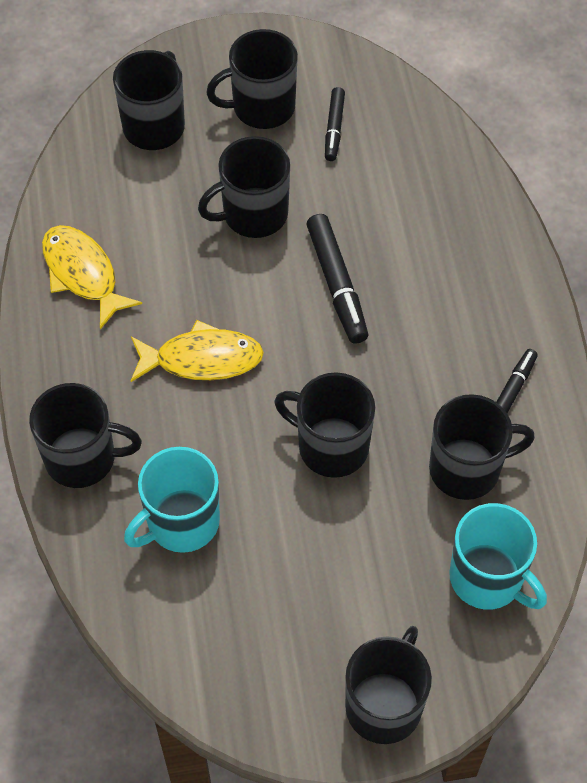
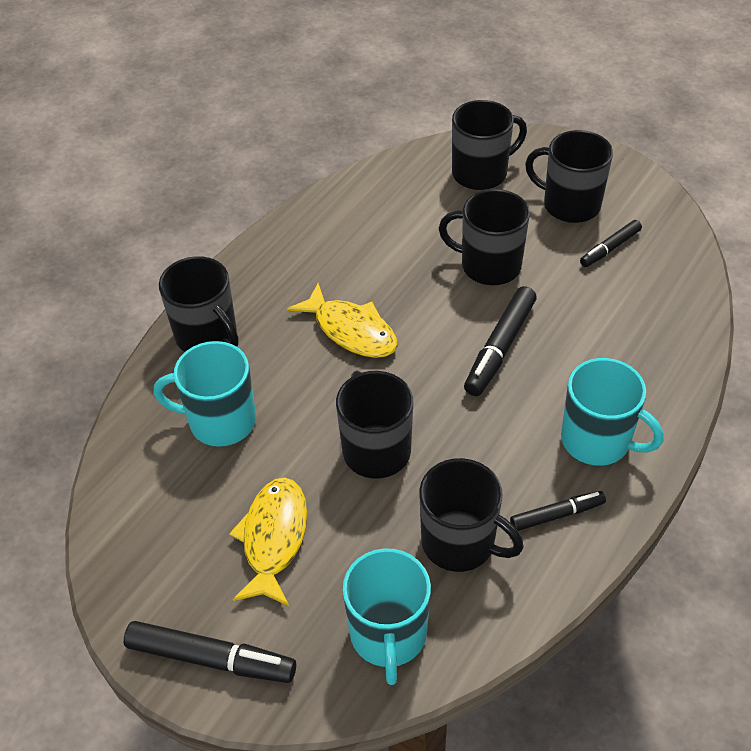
camera: 45 degrees right, 10 degrees down
yellow fish [42,225,142,329] -> yellow fish moved to [229,478,307,606]
black mug [345,626,432,744] -> black marker [124,621,296,683]
none -> turquoise mug [561,358,663,466]

